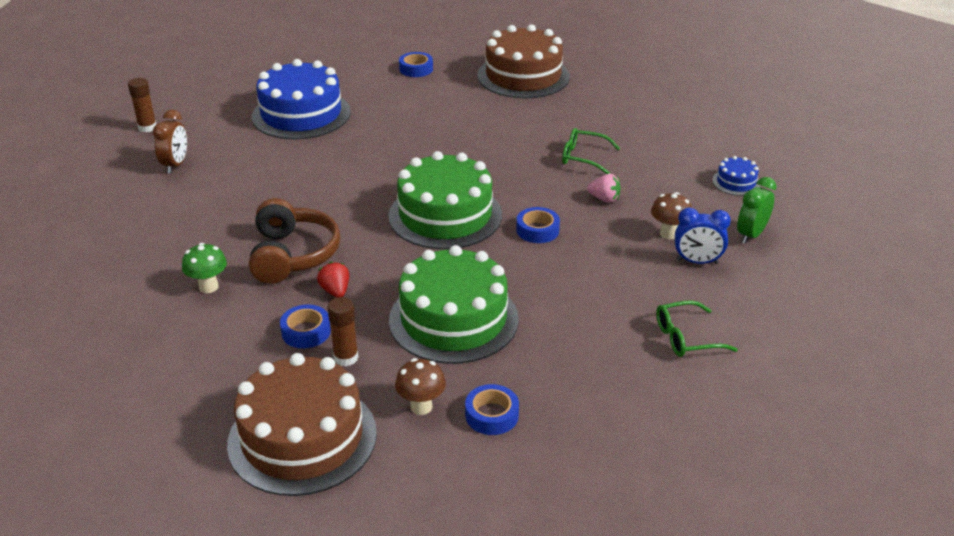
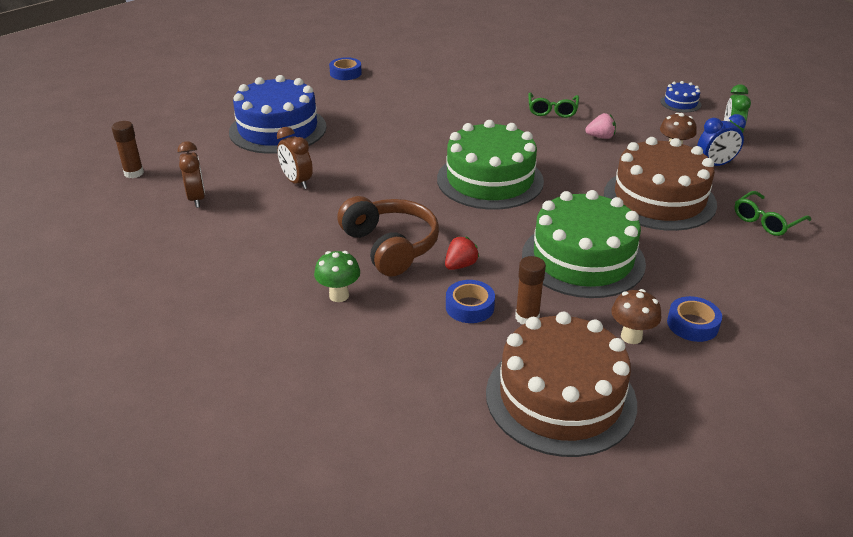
camera: 25 degrees left, 0 degrees up
red strawberry [317,262,349,298] -> red strawberry turned 90 degrees clockwise [445,236,479,270]
brown cake [477,24,570,98] -> brown cake moved to [604,137,717,231]
blue tape [516,207,560,243] -> none
green glasses [562,128,620,174] -> green glasses turned 75 degrees counterclockwise [528,92,579,118]
none -> brown clock [277,127,313,189]

